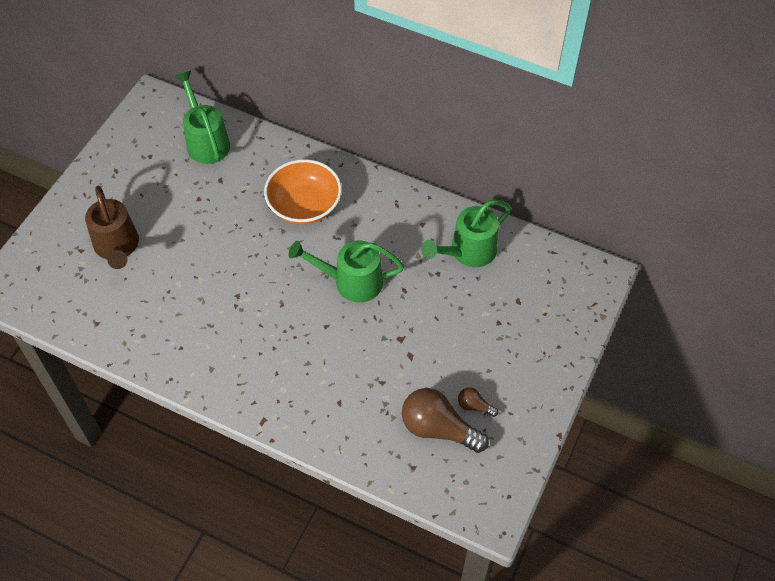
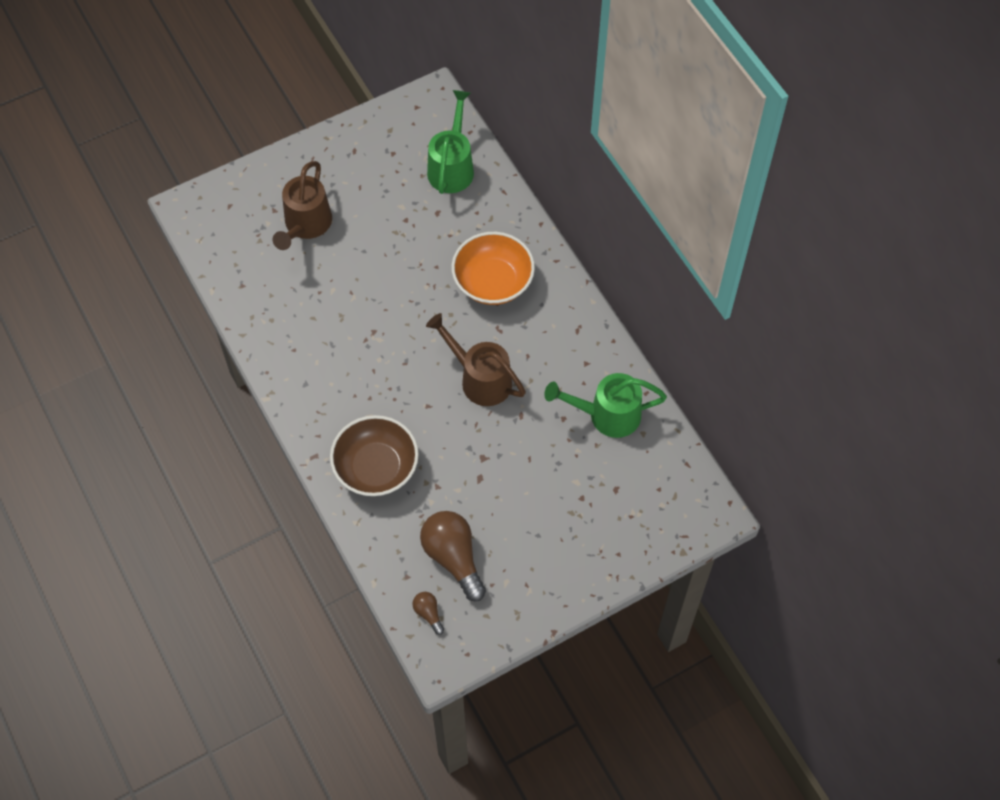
camera: 35 degrees right, 5 degrees up
green watering can [288,240,404,303] -> brown watering can [426,313,526,406]
brown light bulb [458,387,498,417] -> brown light bulb moved to [412,592,444,635]
none -> brown bowl [330,415,419,496]

